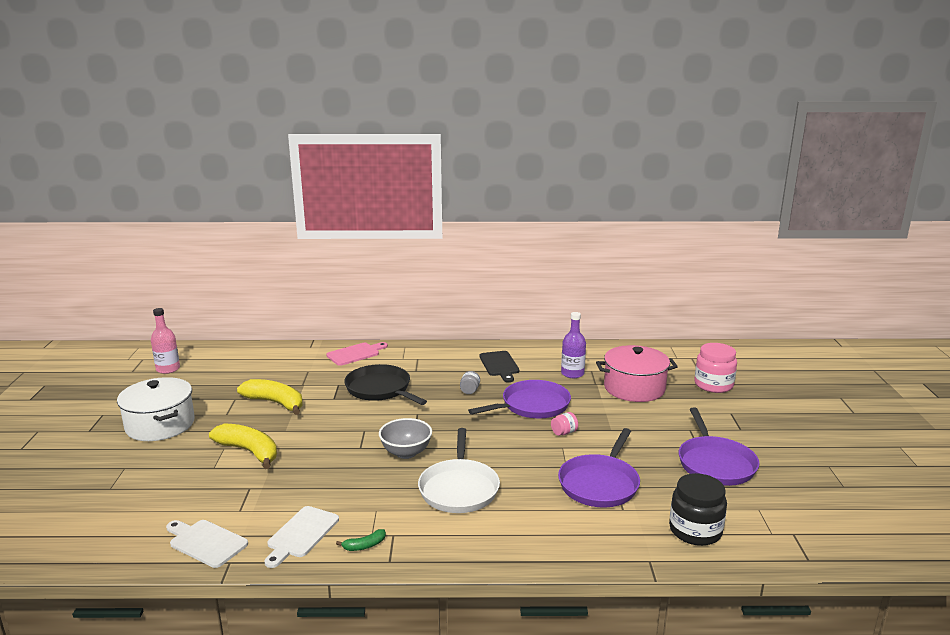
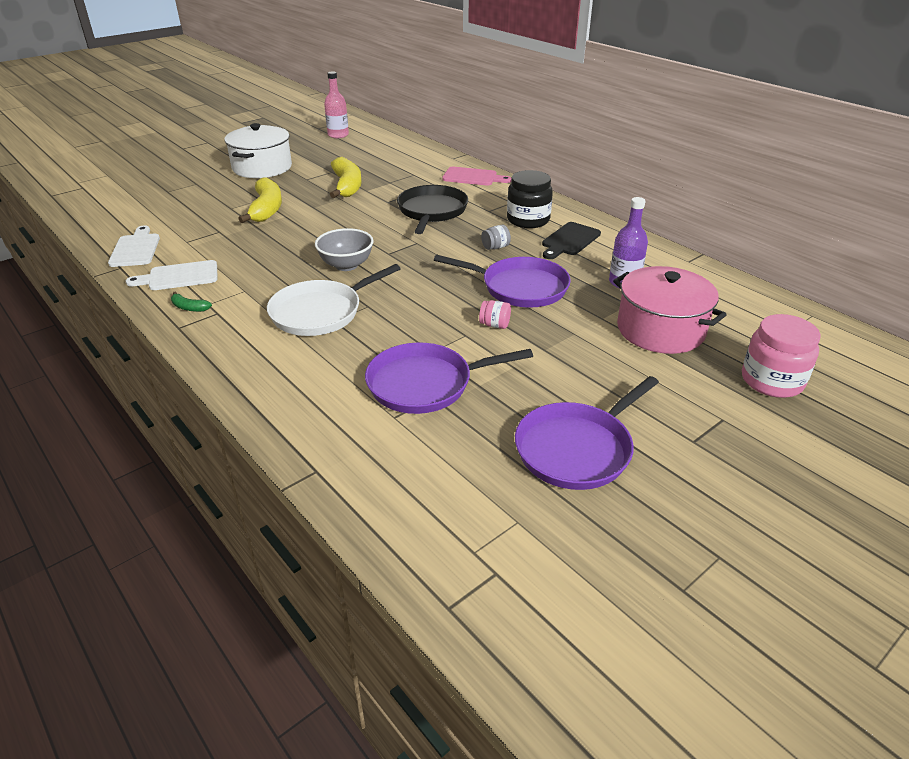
camera: 50 degrees right, 15 degrees up
black jar [669,473,727,546] -> black jar moved to [507,170,553,228]

